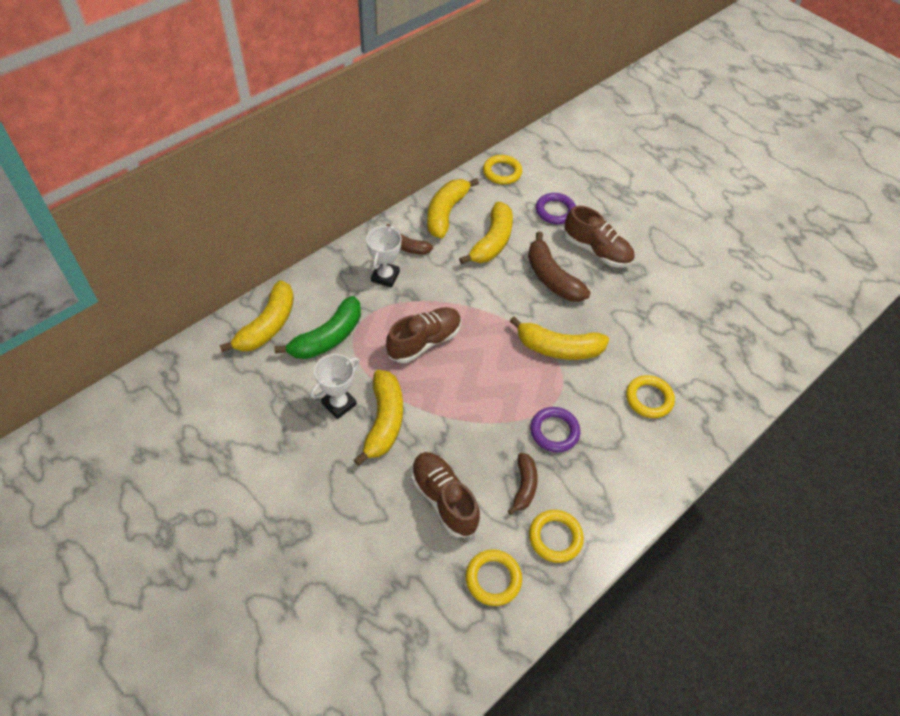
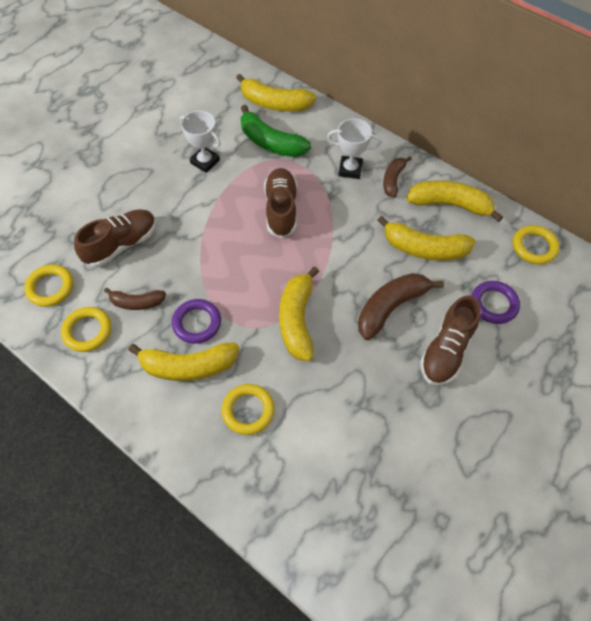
camera: 85 degrees right, 5 degrees up
yellow banana [354,370,403,466] -> yellow banana moved to [128,343,239,381]
brown shoe [386,307,461,363] -> brown shoe turned 135 degrees counterclockwise [264,168,297,238]

